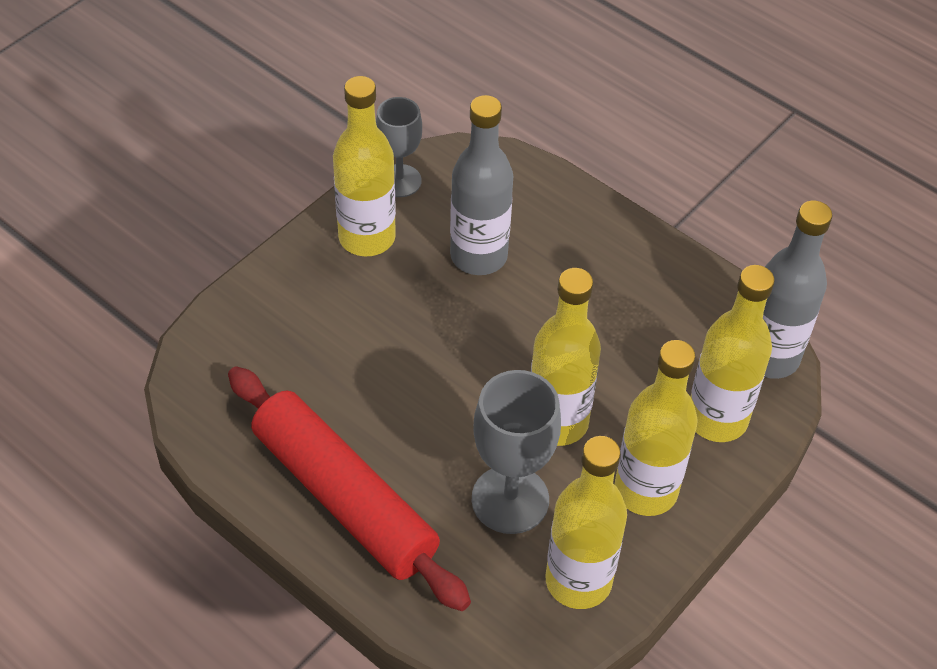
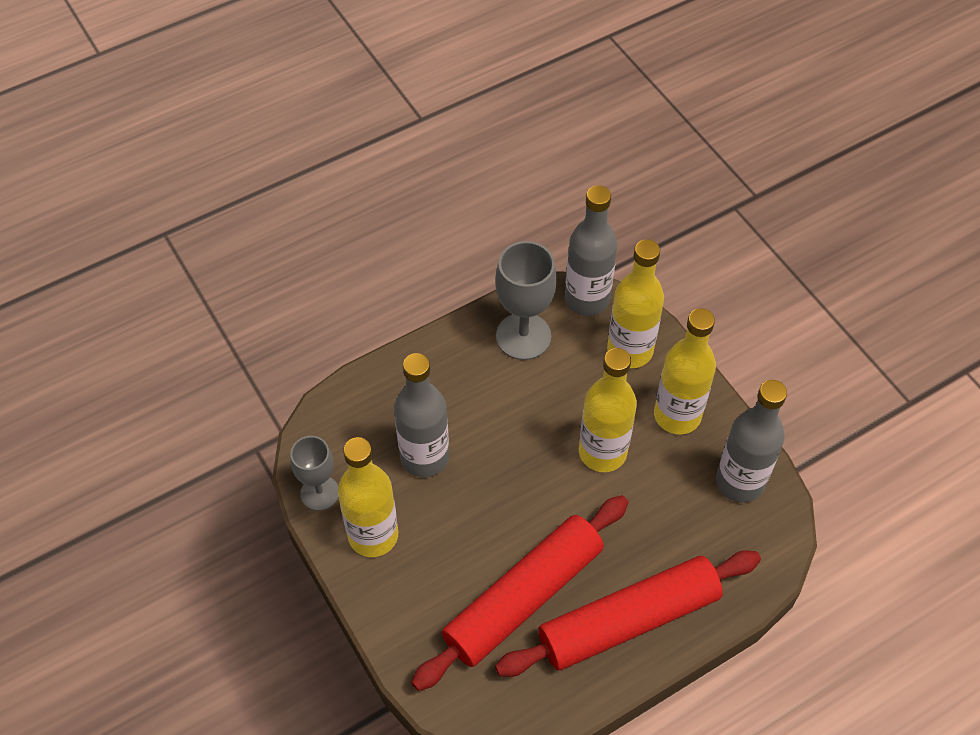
camera: 70 degrees left, 5 degrees up
grey goblet [472,370,561,534] -> grey goblet moved to [495,241,557,360]
yellow bottle [545,436,627,609] -> grey bottle [716,380,787,503]
none -> red rolling pin [411,495,629,691]

